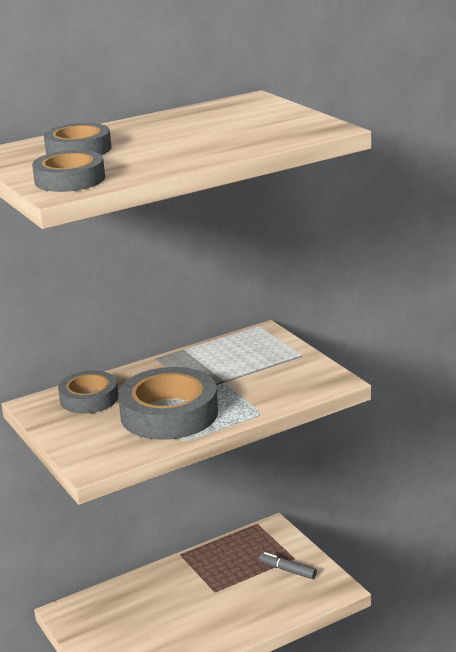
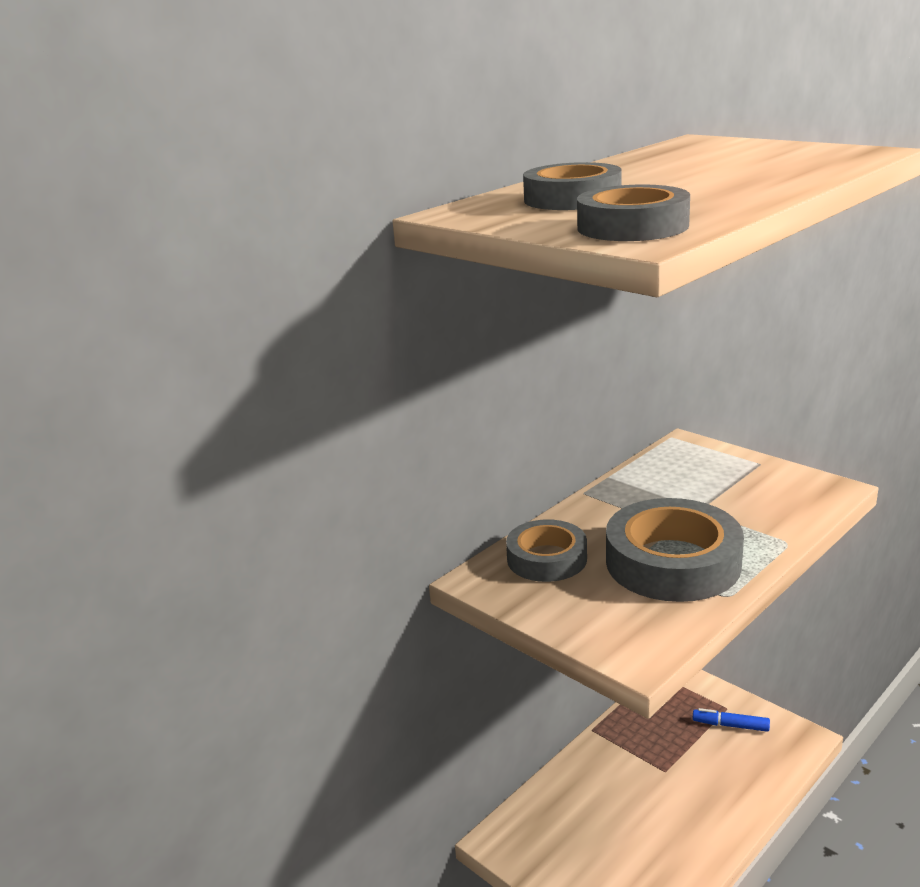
camera: 15 degrees left, 0 degrees up
grey marker [259,552,317,579] -> blue marker [692,708,770,732]

